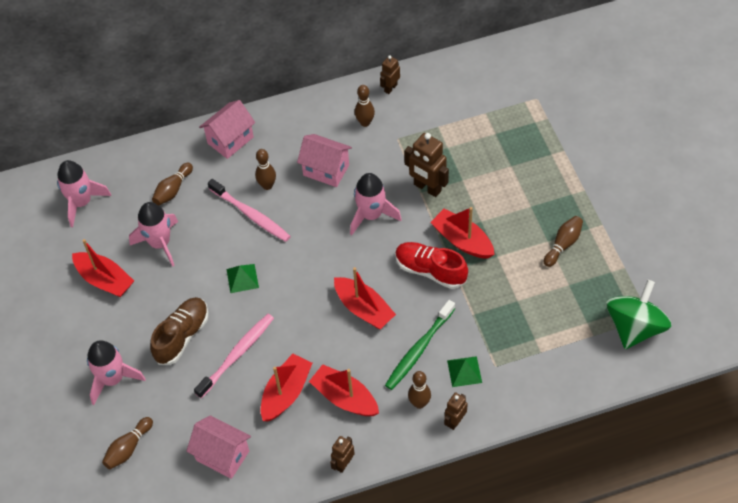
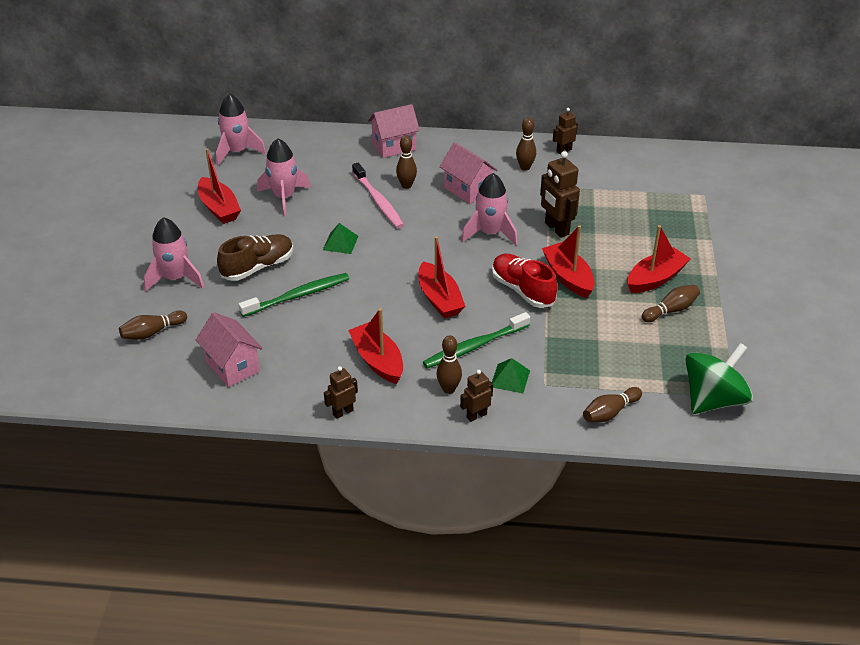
camera: 20 degrees right, 15 degrees down
brown bowling pin [152,163,193,205] -> brown bowling pin moved to [583,387,642,422]
pink toothbrush [194,314,274,399] -> green toothbrush [239,273,349,317]
red boat [261,354,312,421] -> red boat moved to [628,225,691,293]

